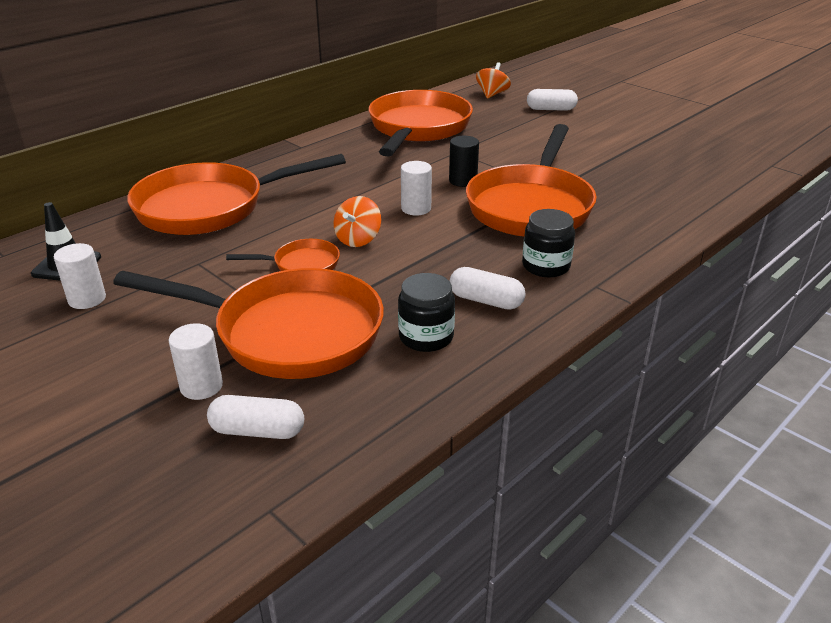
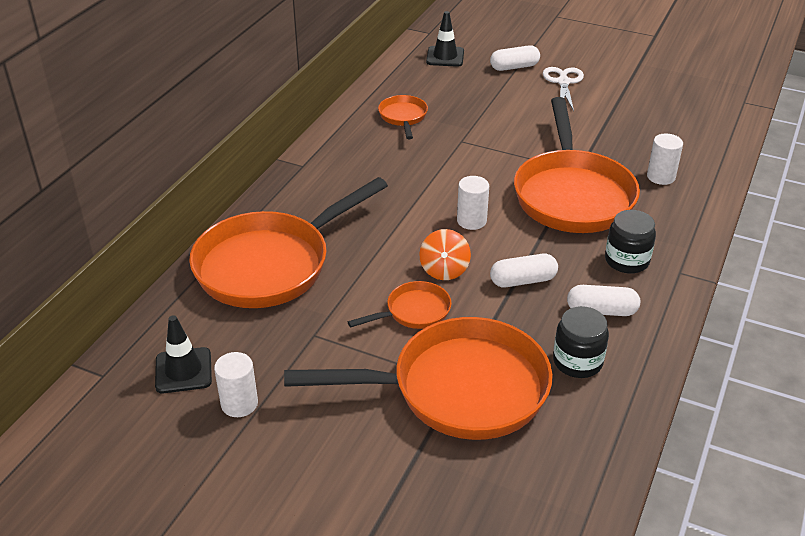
camera: 20 degrees left, 5 degrees up
white cylinder [169,323,223,400] -> white cylinder moved to [647,134,683,185]
white capsule [207,395,304,439] -> white capsule moved to [490,254,558,287]
orange pan [368,90,473,157] -> orange pan [378,95,428,139], size x0.45
black cylinder [449,136,479,187] -> none
orange spinning top [476,62,511,99] -> black traffic cone [426,11,464,67]
none -> white scissors [543,67,584,111]

